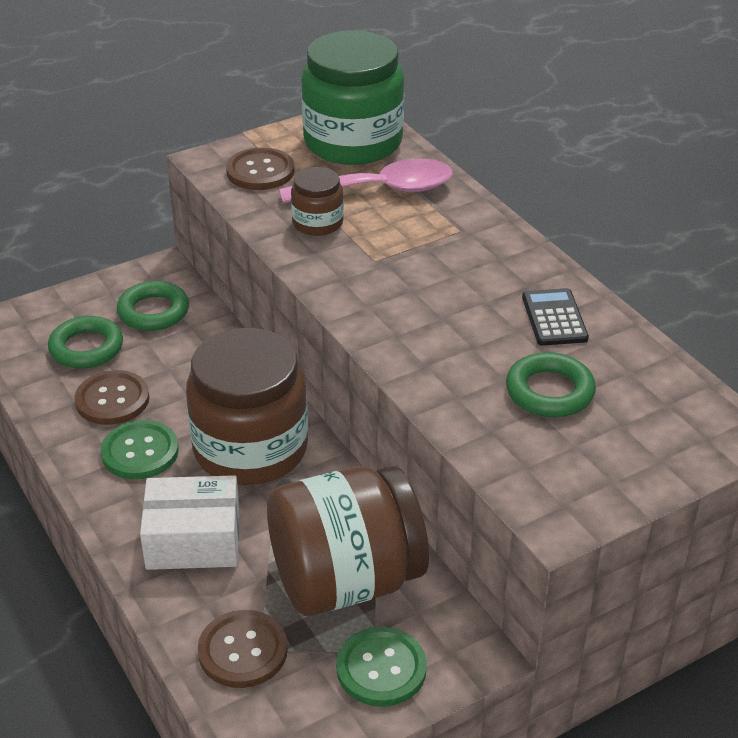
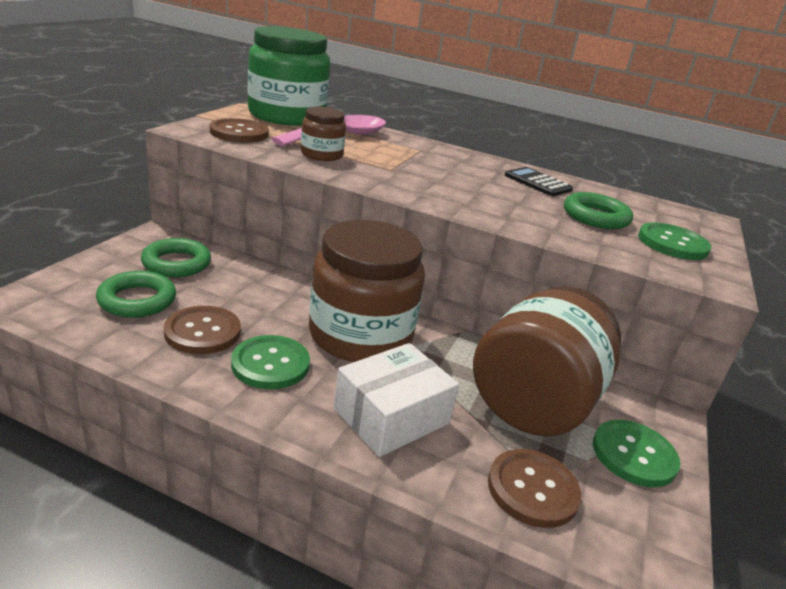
camera: 40 degrees left, 10 degrees down
none -> green button [638,222,711,260]

